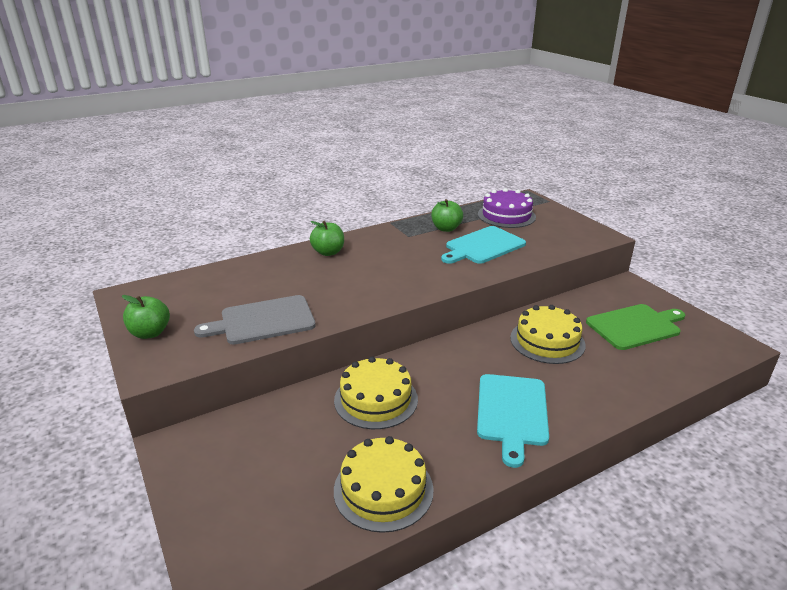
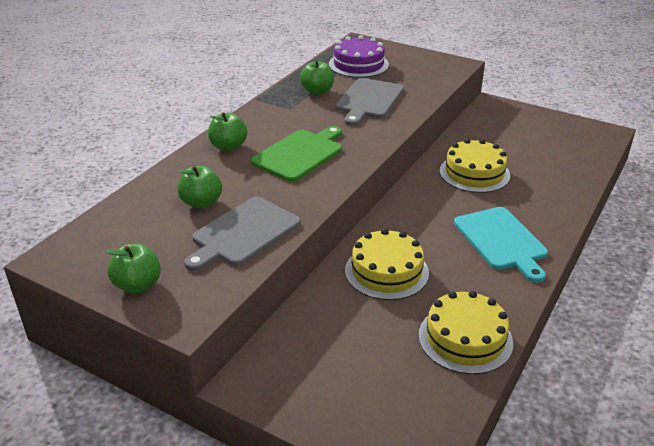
camera: 30 degrees left, 5 degrees up
turquoise cutting board [441,226,526,264] -> grey cutting board [335,78,404,126]
green cutting board [586,304,685,350] -> green cutting board moved to [251,126,342,182]
none -> green apple [177,166,222,209]

